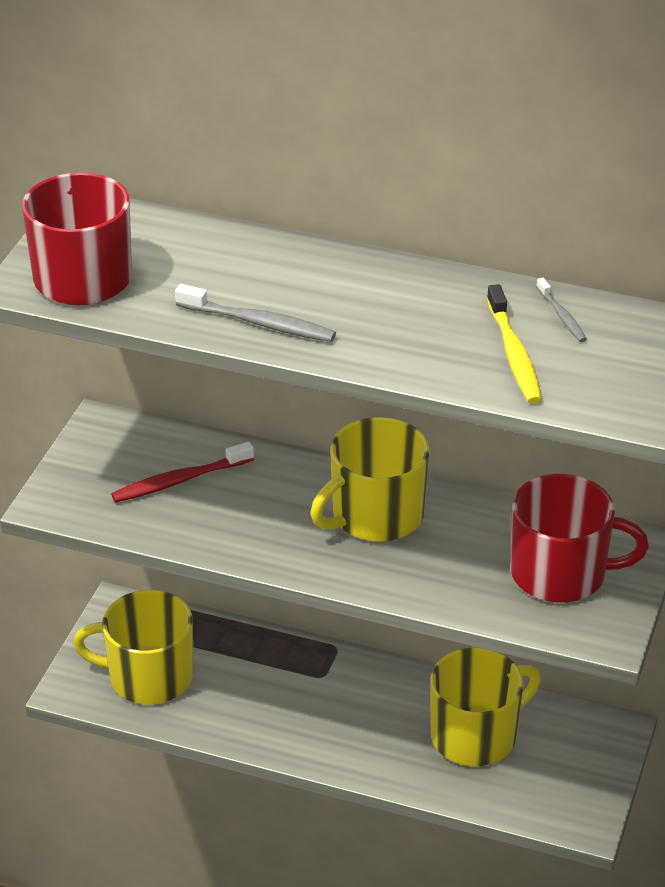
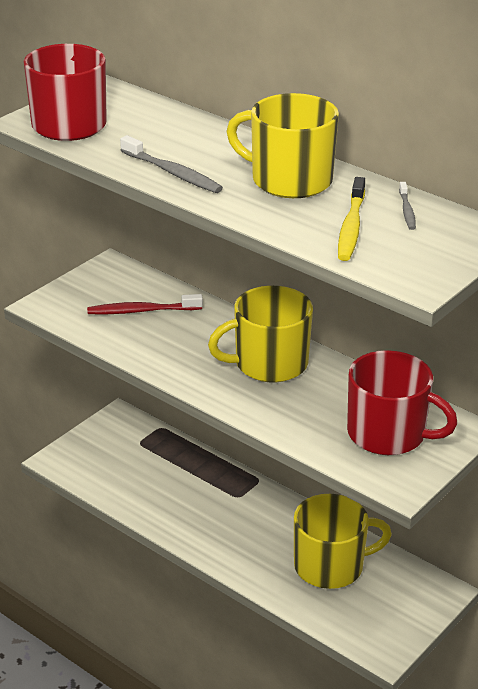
camera: 20 degrees right, 5 degrees down
yellow mug [73,590,193,704] -> yellow mug moved to [226,93,339,198]

